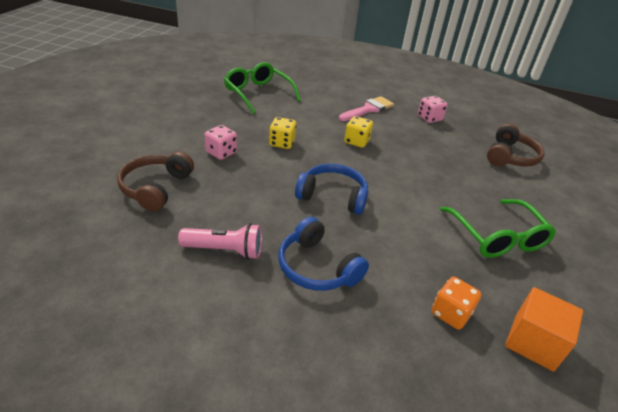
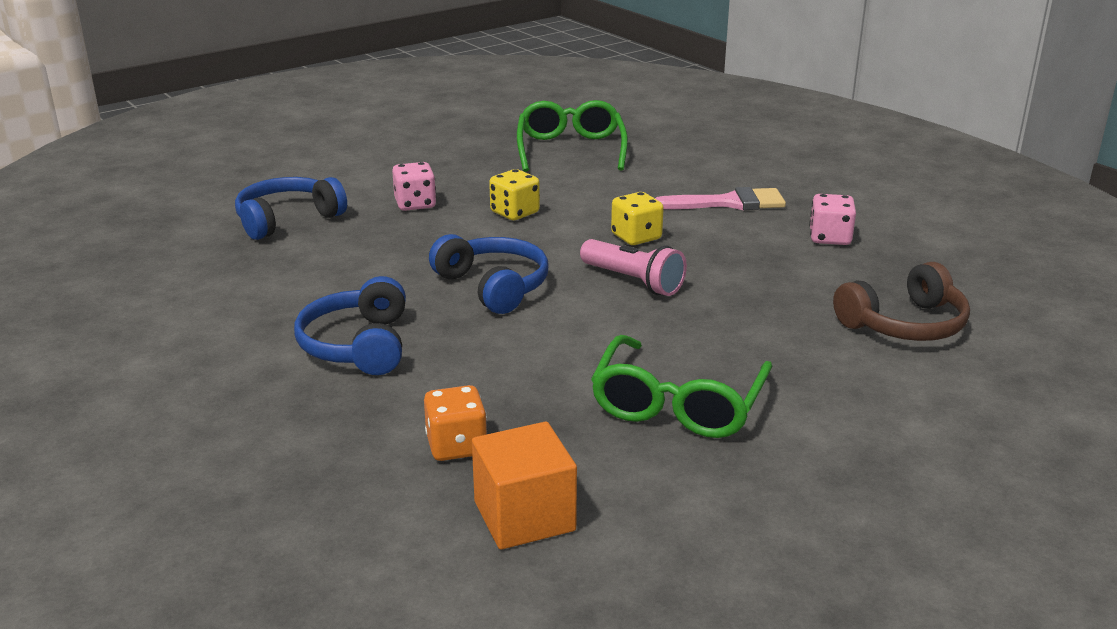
camera: 40 degrees right, 10 degrees down
brown headphones [117,151,194,212] -> blue headphones [235,177,347,240]
pink flashlight [178,223,262,259] -> pink flashlight moved to [580,239,687,296]

